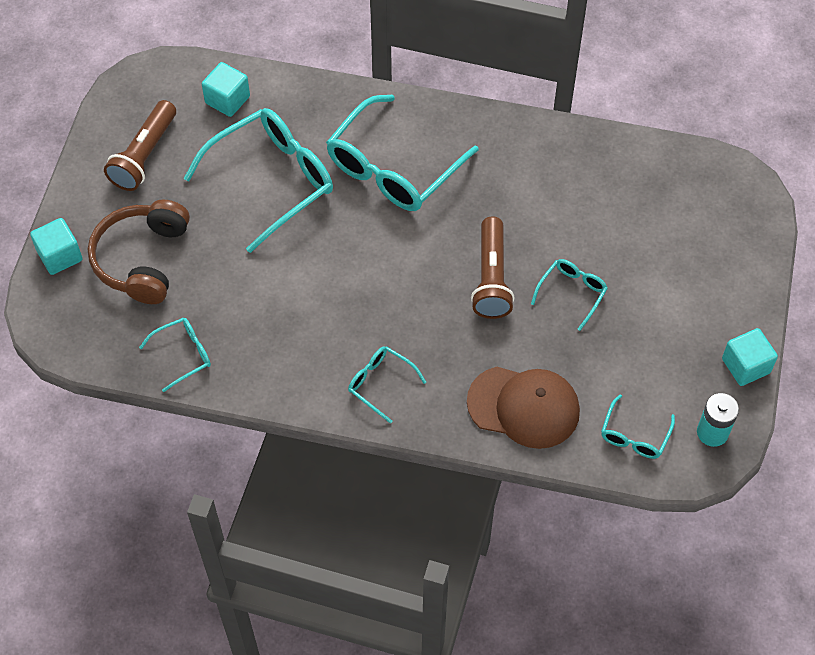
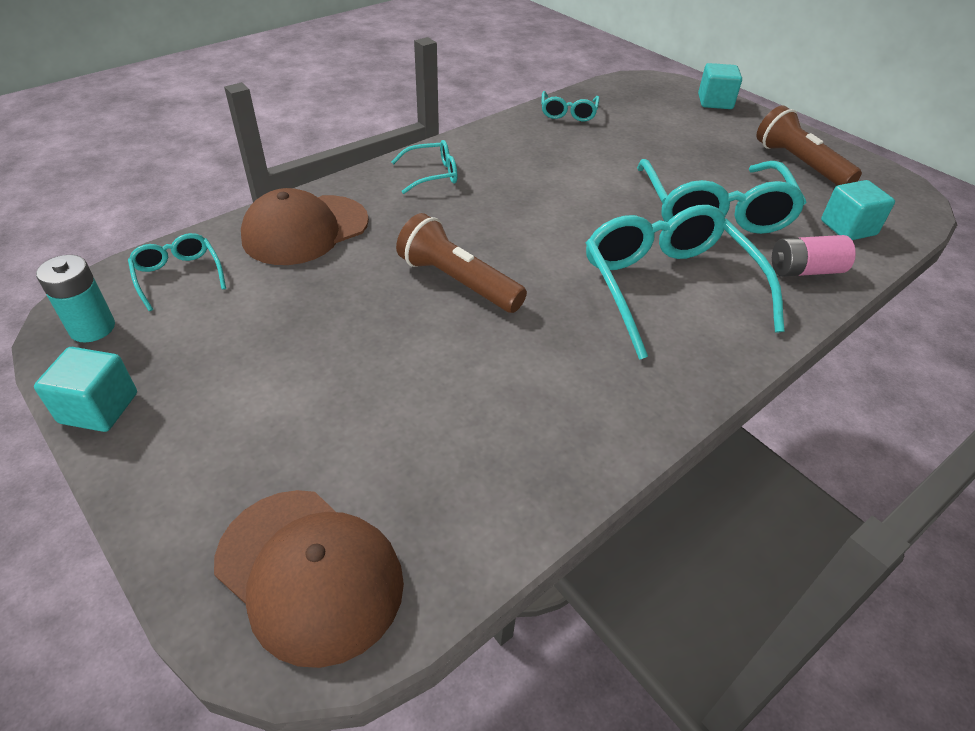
camera: 125 degrees right, 15 degrees down
brown headphones [88,200,190,304] -> none
turquoise glasses [531,259,608,331] -> none
none -> brown cap [214,490,404,668]
none -> pink battery [772,235,856,277]

